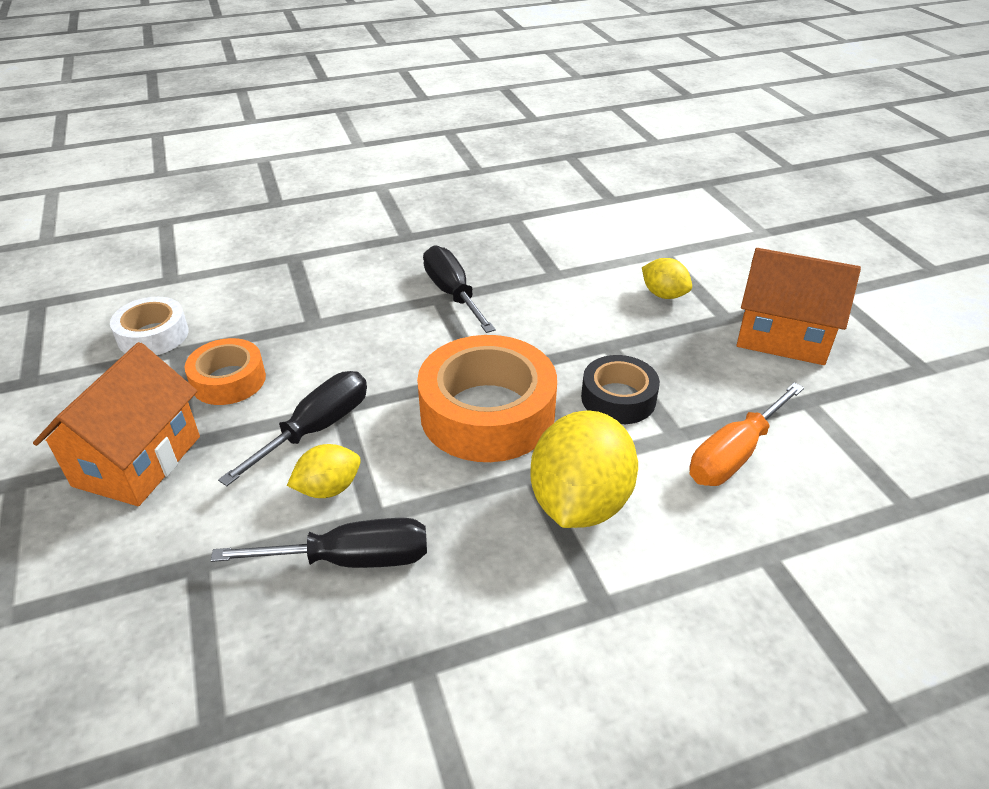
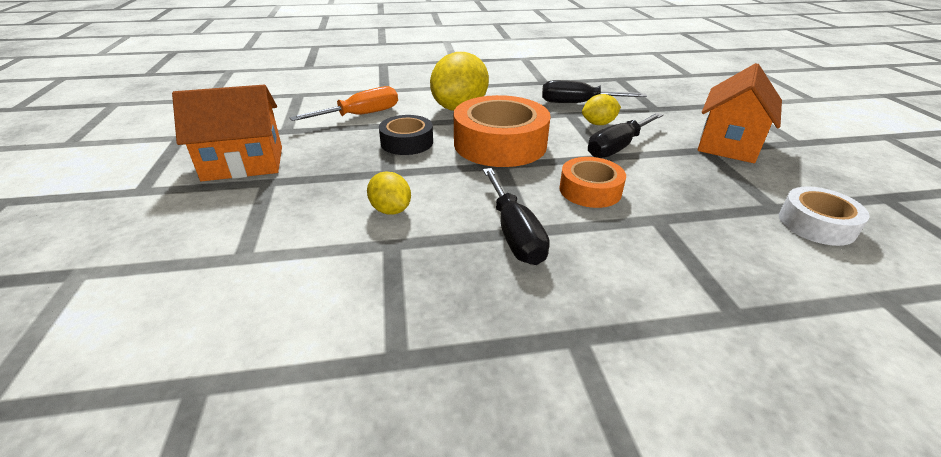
camera: 170 degrees left, 5 degrees down
orange tape [185,338,266,405] -> orange tape moved to [559,157,626,208]
yellow lemon [642,258,692,299] -> yellow lemon moved to [367,171,411,215]
orange house [737,248,861,365] -> orange house turned 45 degrees counterclockwise [172,85,282,181]

